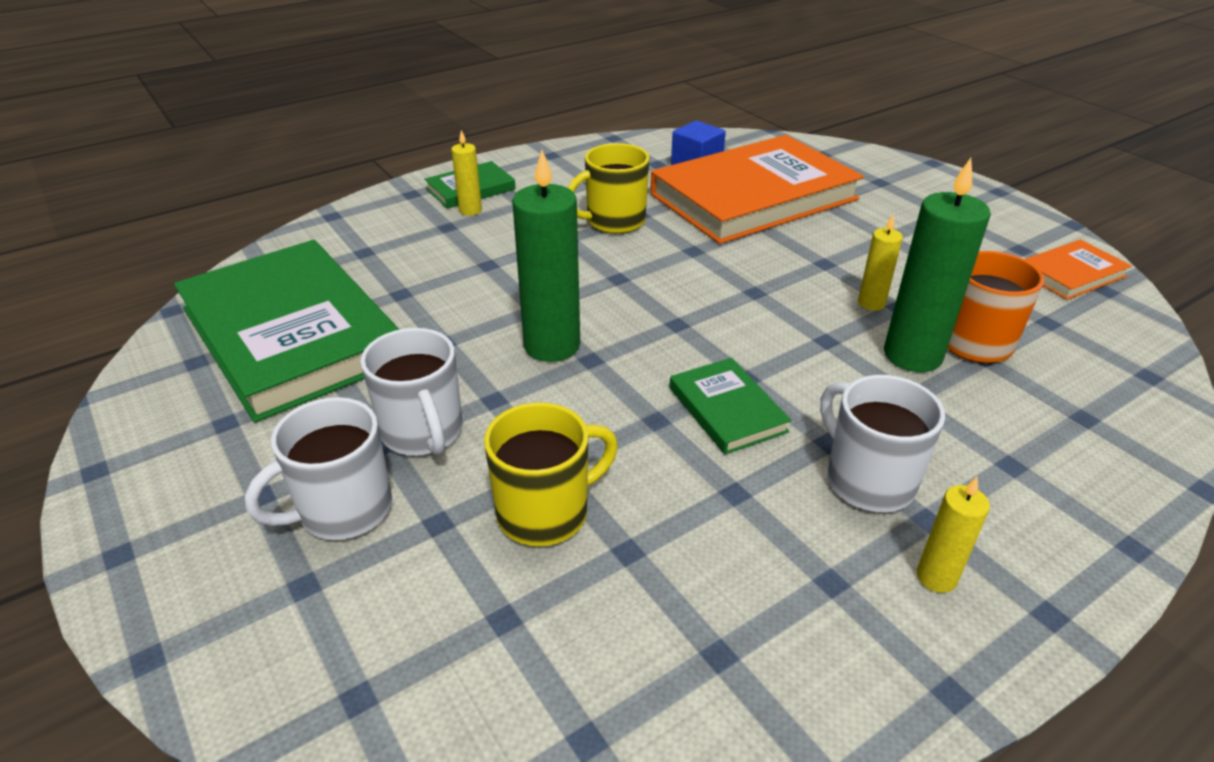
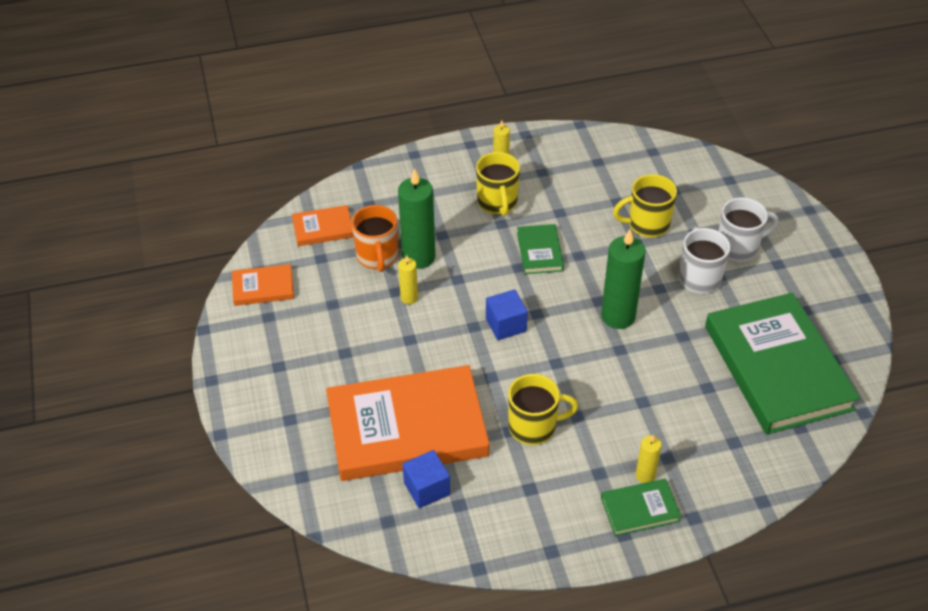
camera: 160 degrees left, 10 degrees up
white mug [820,375,945,513] -> yellow mug [476,152,520,216]
none -> orange book [292,205,353,246]
none -> blue cube [486,289,528,340]

